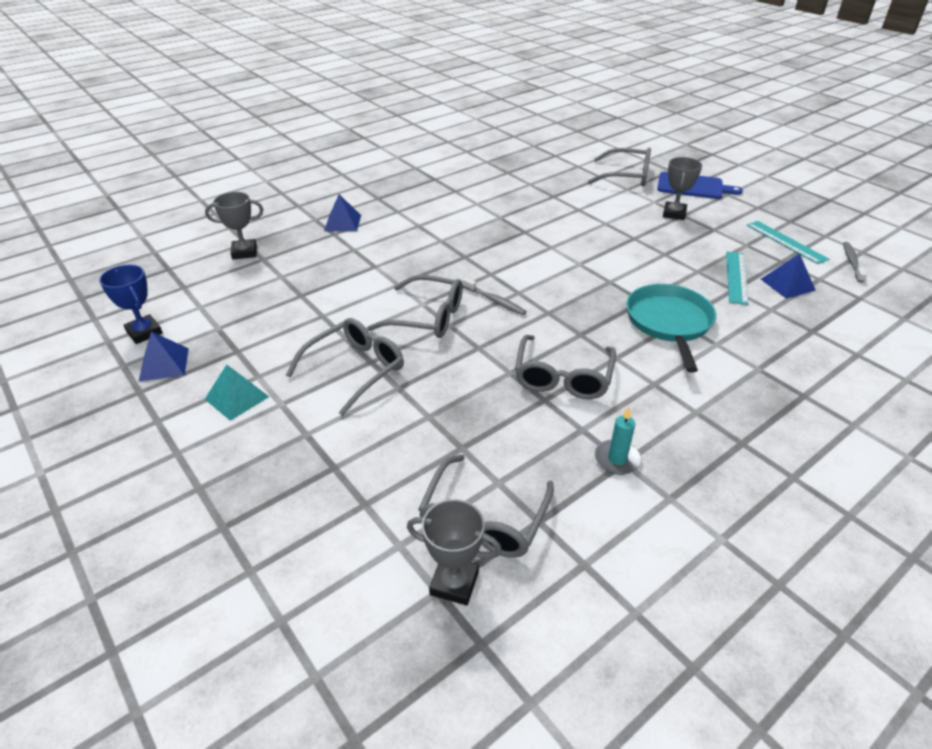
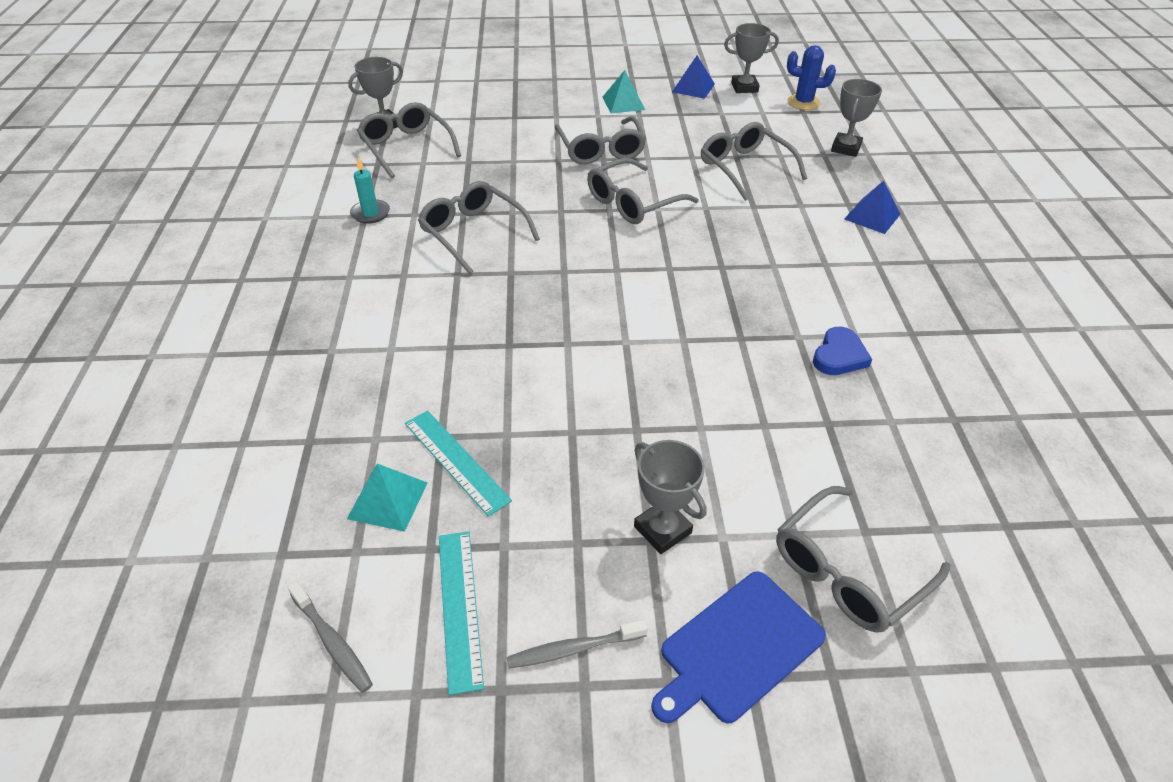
camera: 125 degrees right, 5 degrees up
blue trophy [99,265,163,344] -> grey trophy [724,23,779,93]
grey toothbrush [462,277,527,315] -> grey toothbrush moved to [506,619,648,669]
turquoise pan [626,284,716,373] -> none
turquoise ruler [747,221,829,264] -> turquoise ruler turned 75 degrees clockwise [439,531,484,695]
blue pyramid [761,253,816,299] -> turquoise pyramid [347,464,428,532]
none -> grey glasses [701,122,807,201]
none -> blue cactus [787,45,836,110]
none -> blue heart [813,327,872,375]

